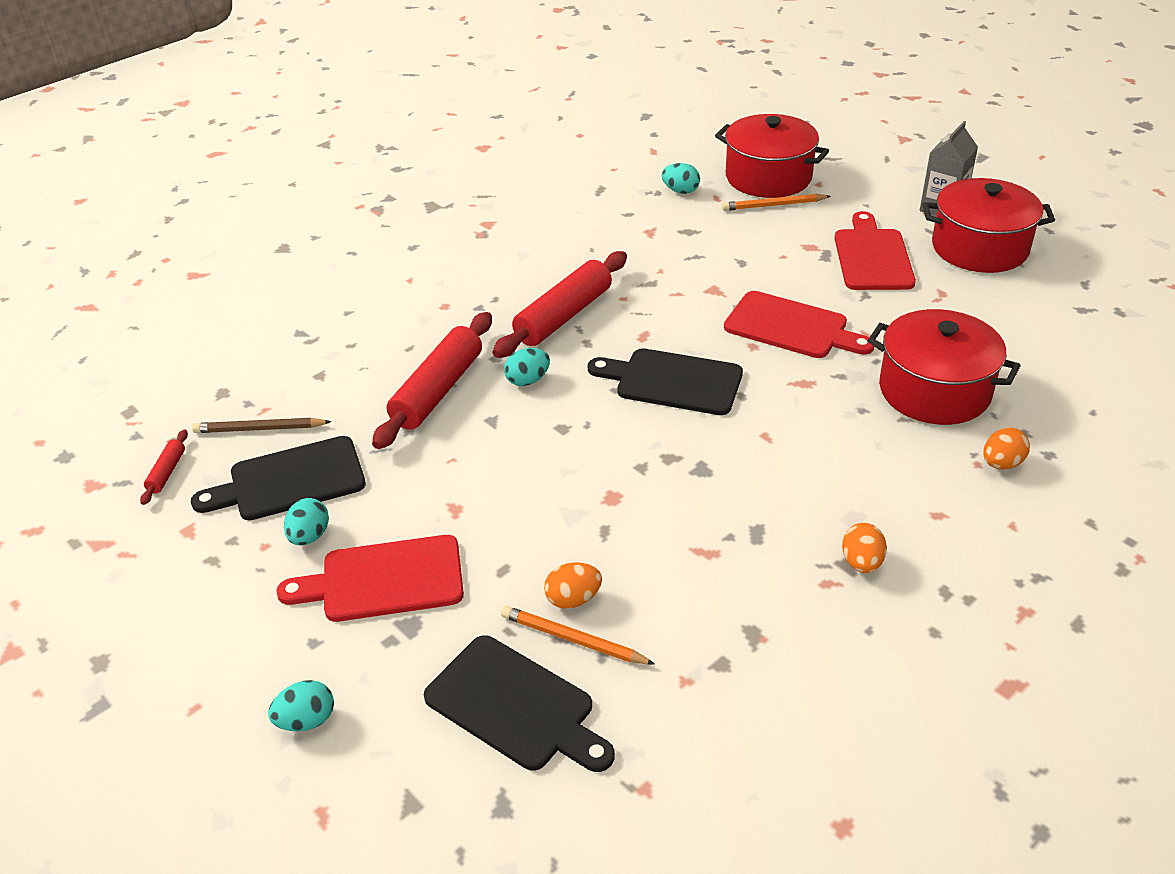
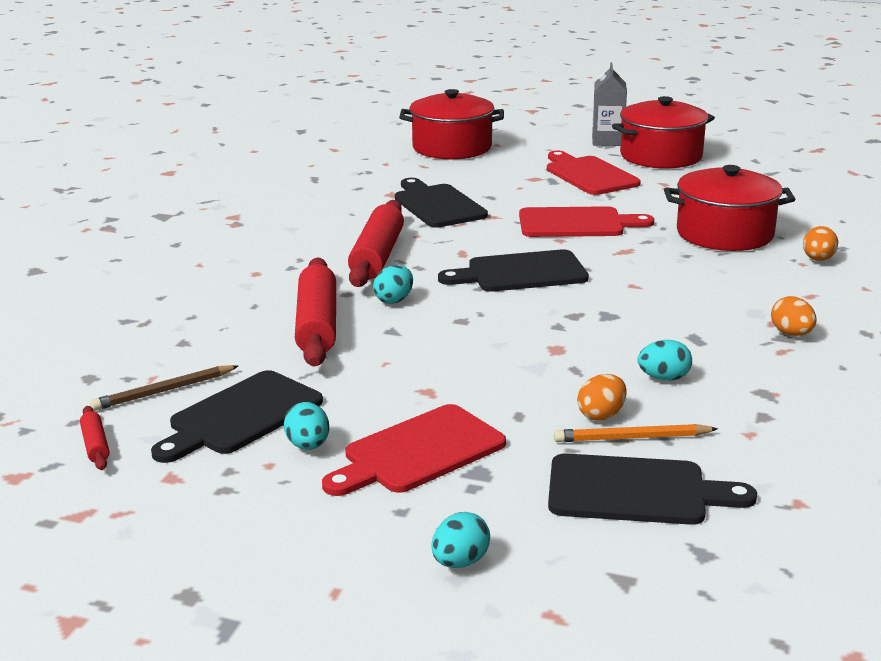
camera: 30 degrees left, 15 degrees down
turquoise egg [662,163,700,194] -> turquoise egg moved to [638,340,692,381]
orange pencil [722,194,831,211] -> none
none -> black cutting board [395,178,488,228]

